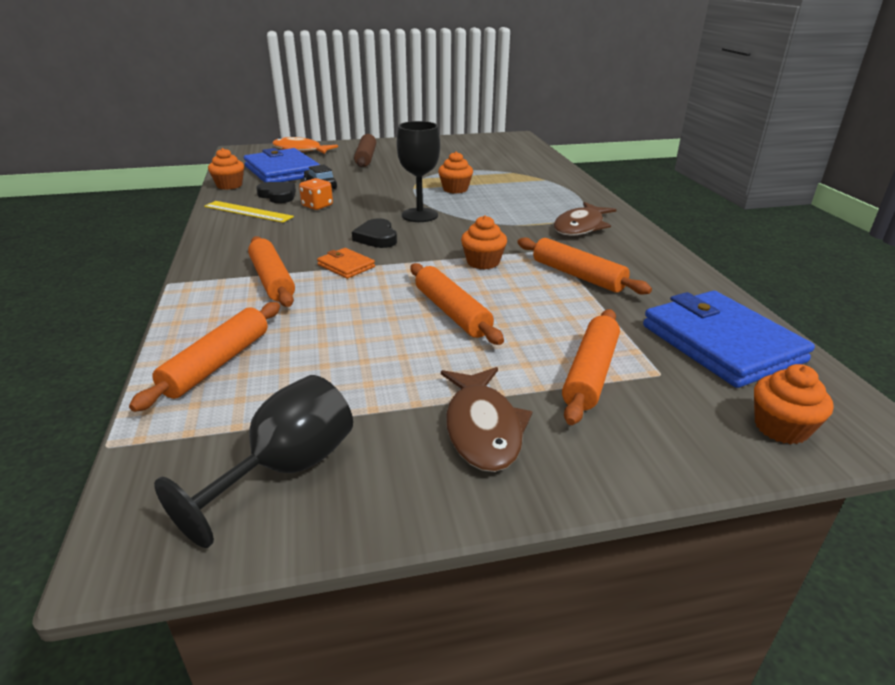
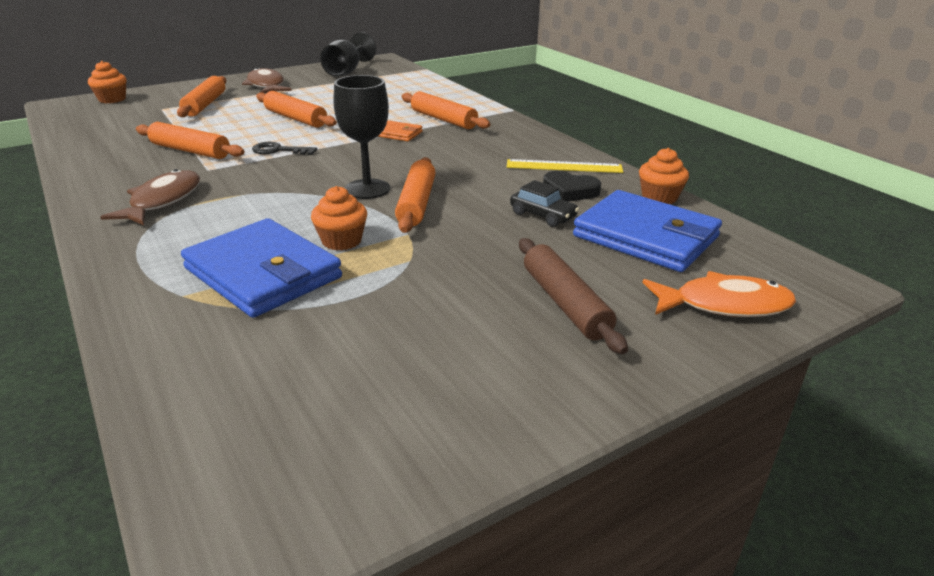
camera: 160 degrees right, 0 degrees up
orange rolling pin [129,302,280,412] -> orange rolling pin moved to [395,157,436,233]
orange dice [299,178,333,210] -> none
black heart [352,218,397,248] -> none
orange cupcake [461,215,507,269] -> black key [252,142,317,155]
blue wallet [643,291,815,388] -> blue wallet moved to [181,218,342,318]

